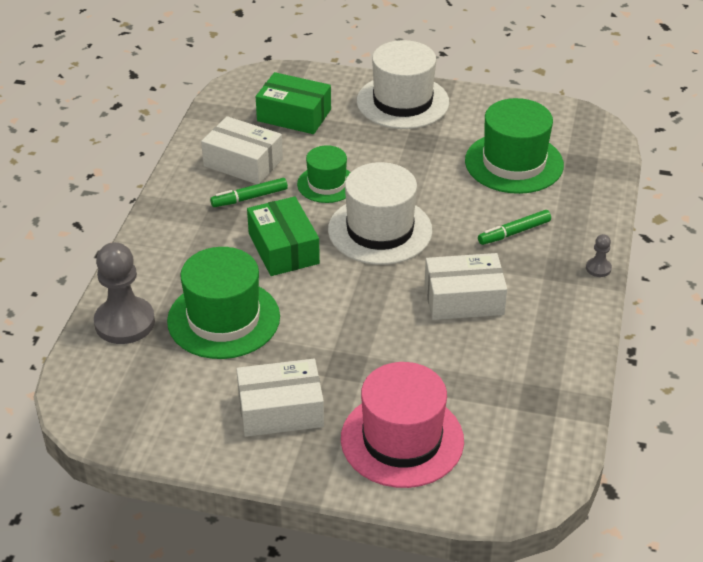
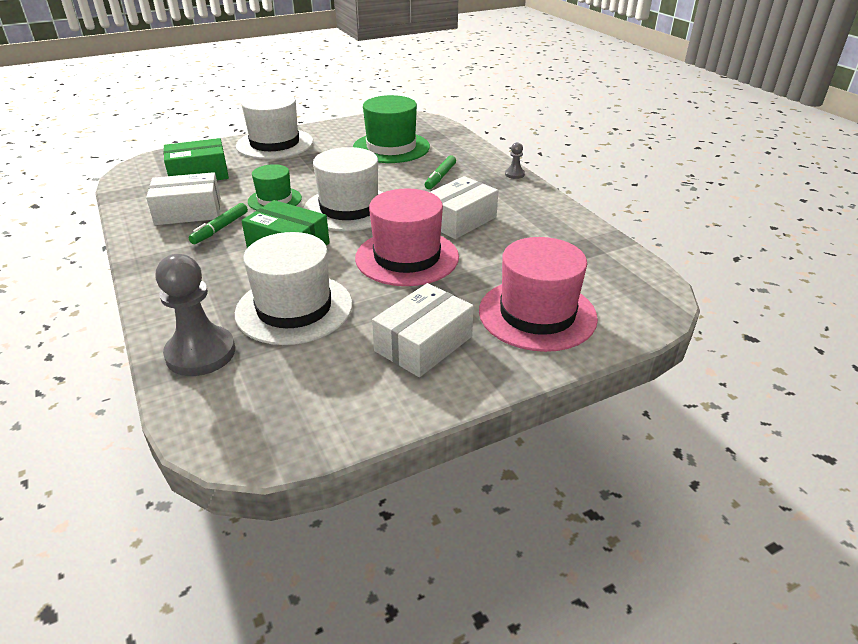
camera: 40 degrees left, 5 degrees down
green hat [167,247,280,359] -> white hat [235,232,352,345]
none -> pink hat [355,188,459,286]

